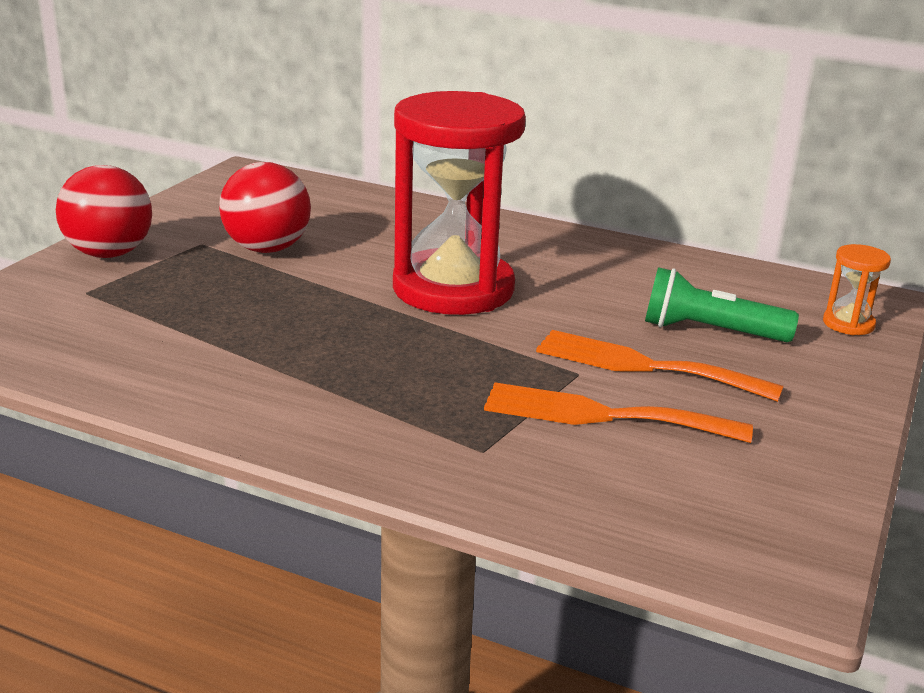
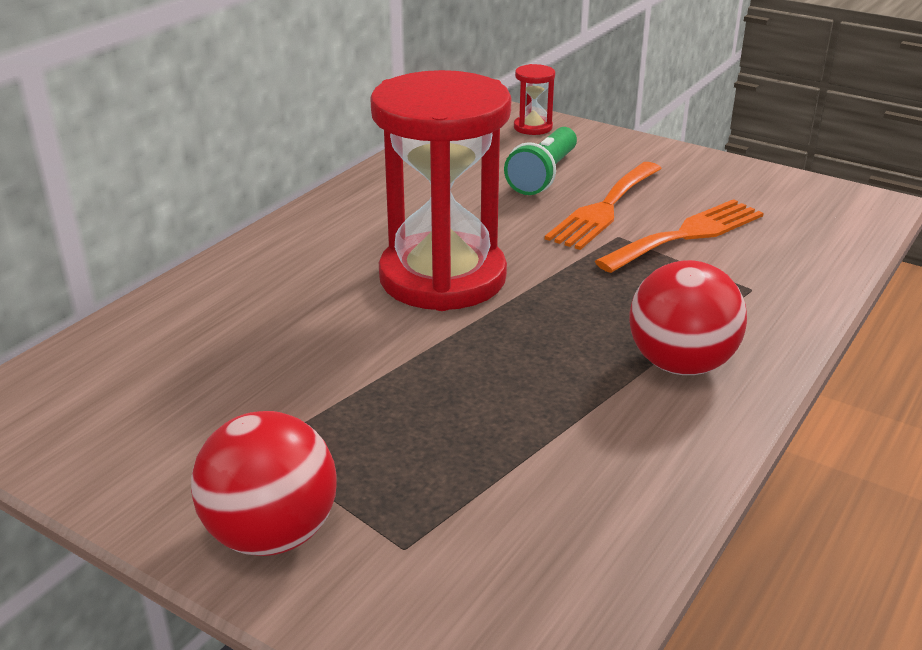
camera: 80 degrees left, 5 degrees up
red ball [219,162,311,253] -> red ball moved to [629,260,747,375]
orange fork [484,383,753,443] -> orange fork turned 150 degrees counterclockwise [595,199,764,273]
orange hourglass [823,244,891,335] -> red hourglass [514,64,555,135]

